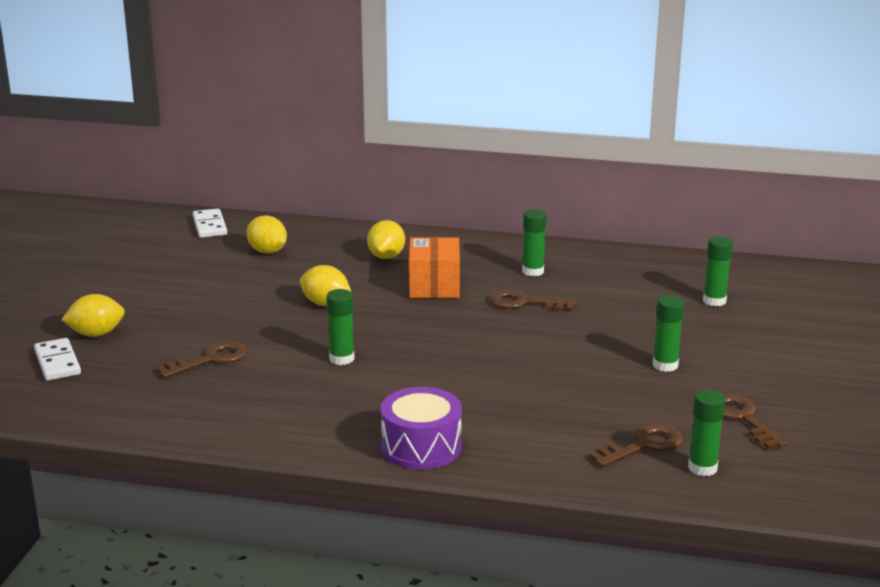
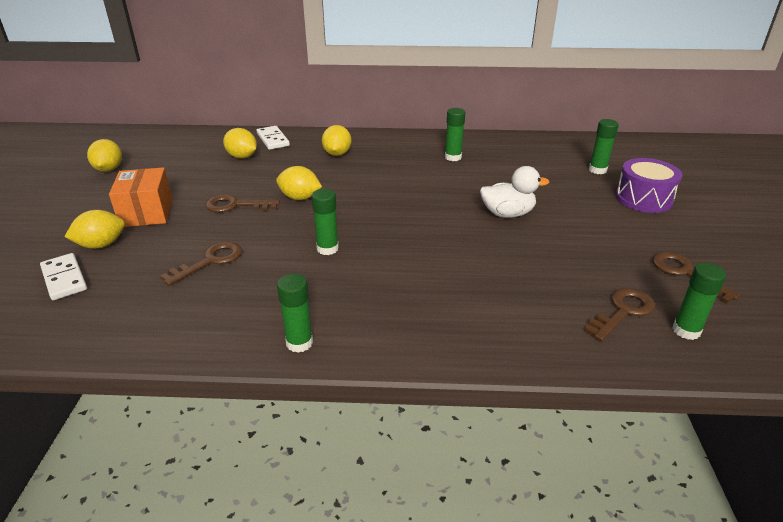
camera: 10 degrees left, 10 degrees up
white domino [193,209,227,238] -> white domino moved to [257,126,290,150]
purple drum [381,387,462,470] -> purple drum moved to [616,158,682,213]
orange box [409,237,460,298] -> orange box moved to [109,167,173,227]
brown key [490,289,577,311] -> brown key moved to [206,194,280,212]
green glue stick [653,295,684,372] -> green glue stick moved to [277,274,313,353]
none -> yellow lemon [87,139,122,172]
none -> white duck [480,166,549,218]

